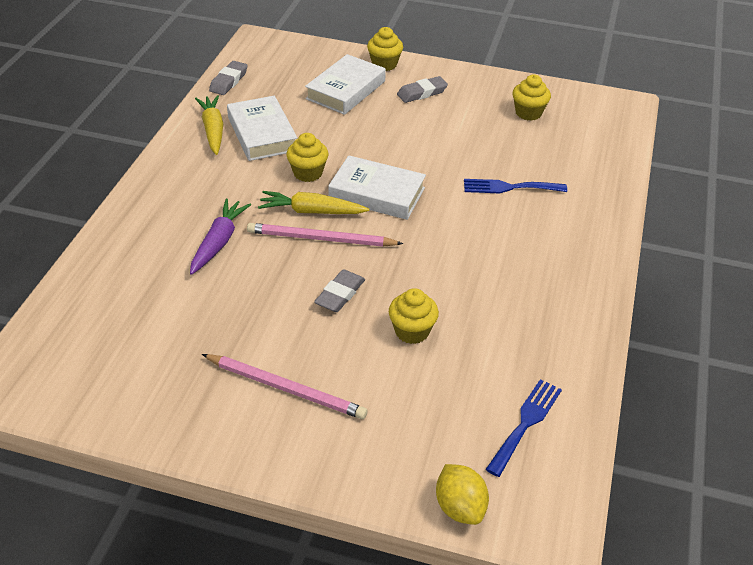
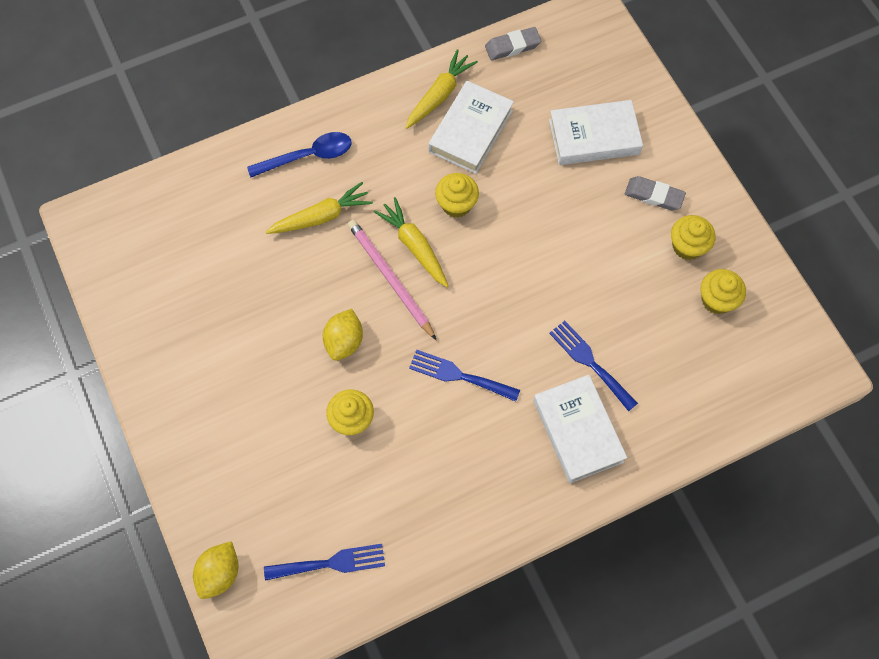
camera: 50 degrees right, 25 degrees up
purple carrot [190,198,251,275] -> yellow carrot [266,182,373,234]
pink pencil [202,354,368,419] -> none
grey eraser [314,269,365,312] -> yellow lemon [323,309,363,361]
white book [328,155,426,220] -> white book moved to [533,375,627,483]
yellow cupcake [367,27,403,71] -> yellow cupcake moved to [671,215,715,260]
none -> blue spoon [247,132,352,177]
none -> blue fork [409,350,520,402]

